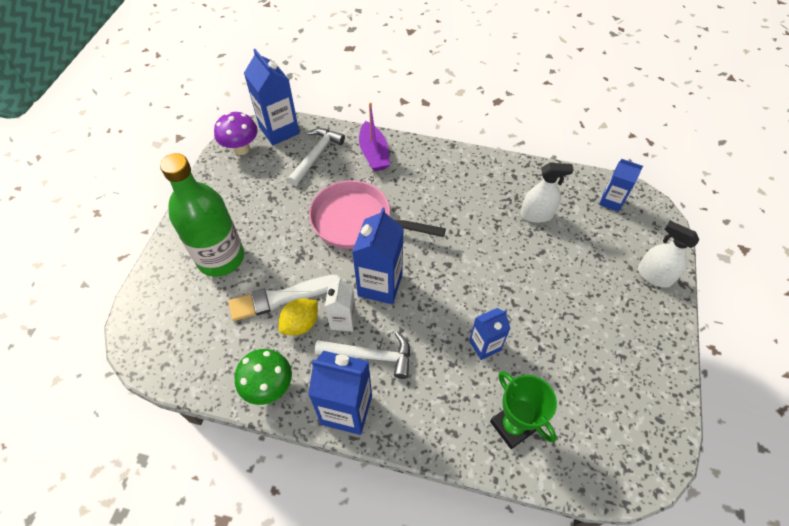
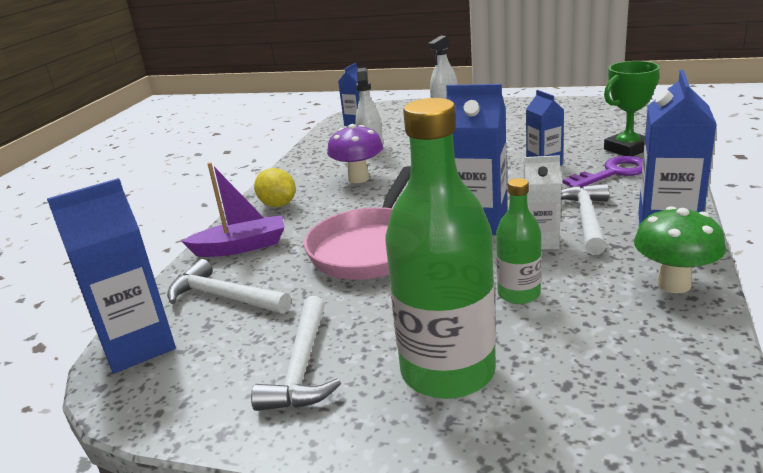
camera: 85 degrees left, 30 degrees down
purple mushroom [214,112,258,155] -> purple mushroom moved to [327,124,383,183]
white brush [228,275,341,321] -> green bottle [496,178,542,304]
yellow lemon [279,298,318,335] -> yellow lemon moved to [254,168,296,207]
none -> white hammer [251,296,341,411]
none -> purple key [563,156,643,188]

